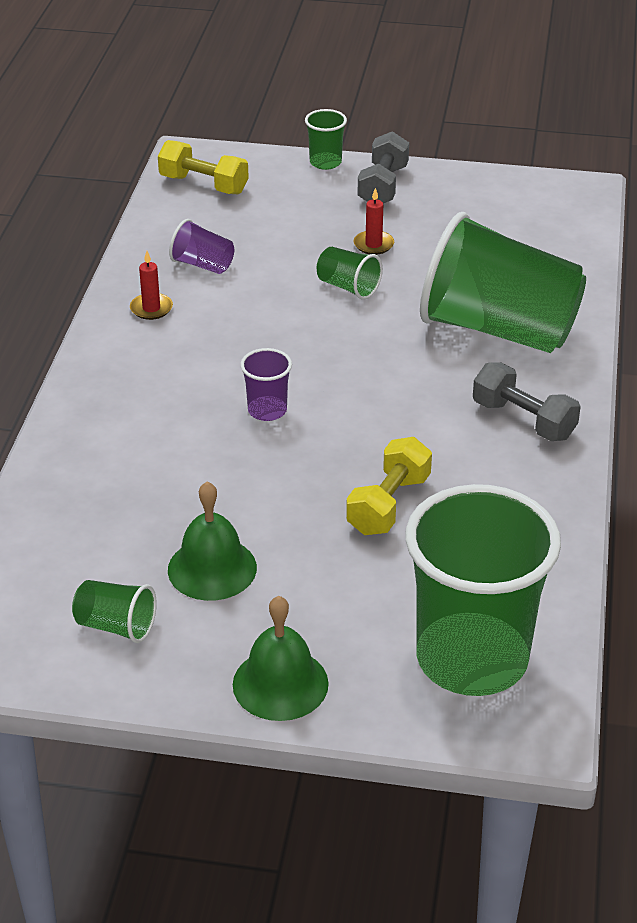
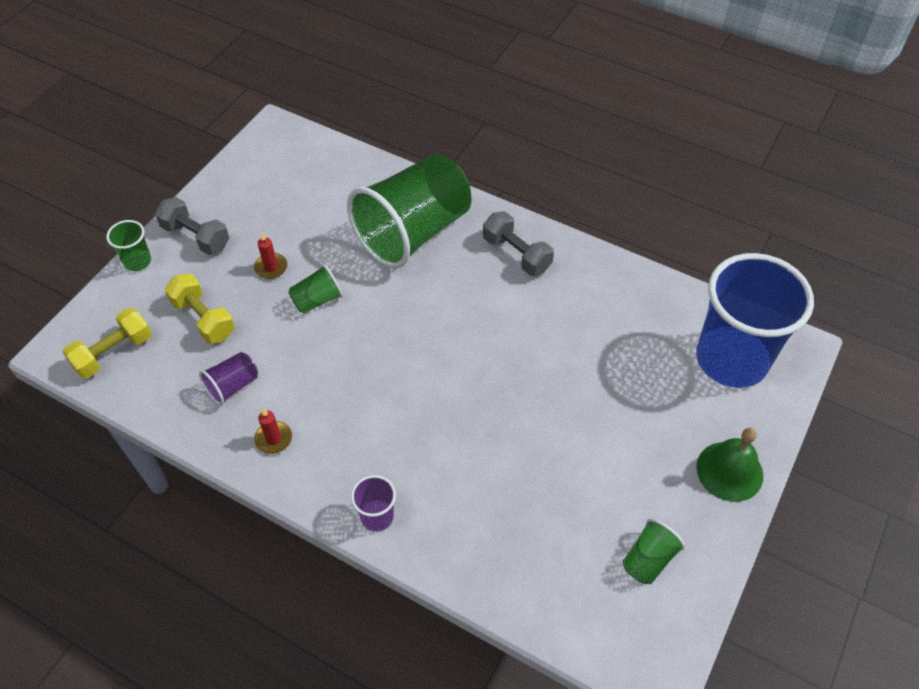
camera: 70 degrees left, 15 degrees up
green bell [168,481,257,601] -> none
purple cup [240,348,292,421] -> purple cup moved to [351,475,396,532]
yellow dumbbell [346,437,432,535] -> yellow dumbbell moved to [165,274,235,344]
green cup [405,484,561,696] -> blue cup [696,253,814,388]
grey dumbbell [473,362,581,441] -> grey dumbbell turned 75 degrees clockwise [483,211,554,276]

